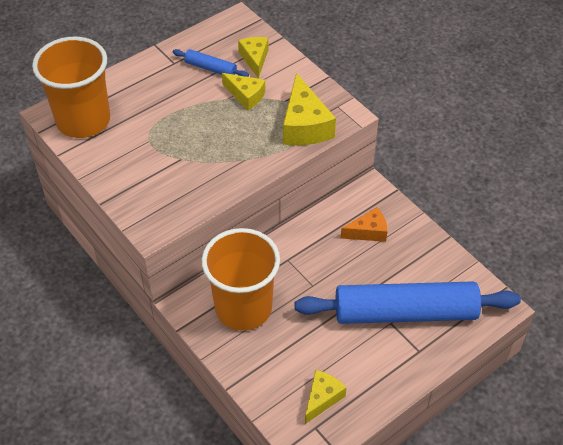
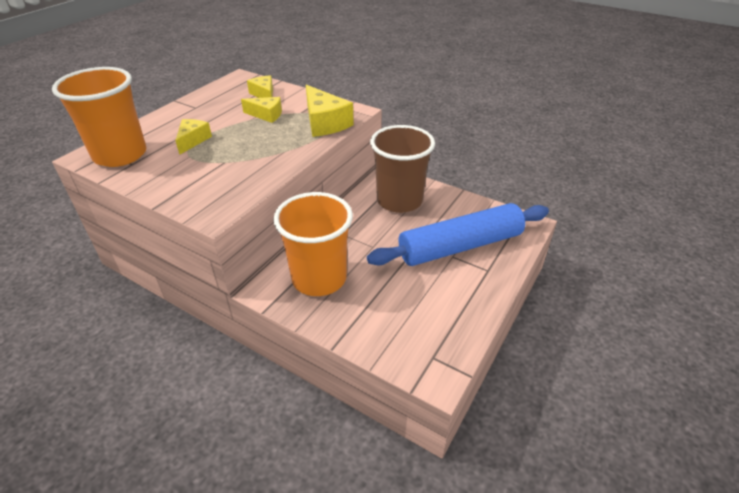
camera: 20 degrees left, 10 degrees down
blue rolling pin [173,49,249,77] -> none
yellow cheese [305,370,347,424] -> yellow cheese moved to [175,119,212,155]
orange cheese [341,207,388,242] -> brown cup [370,125,435,213]

